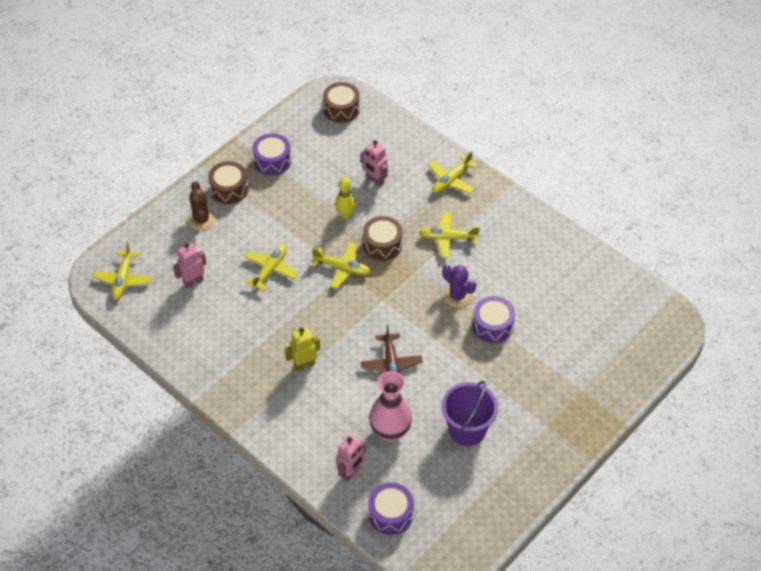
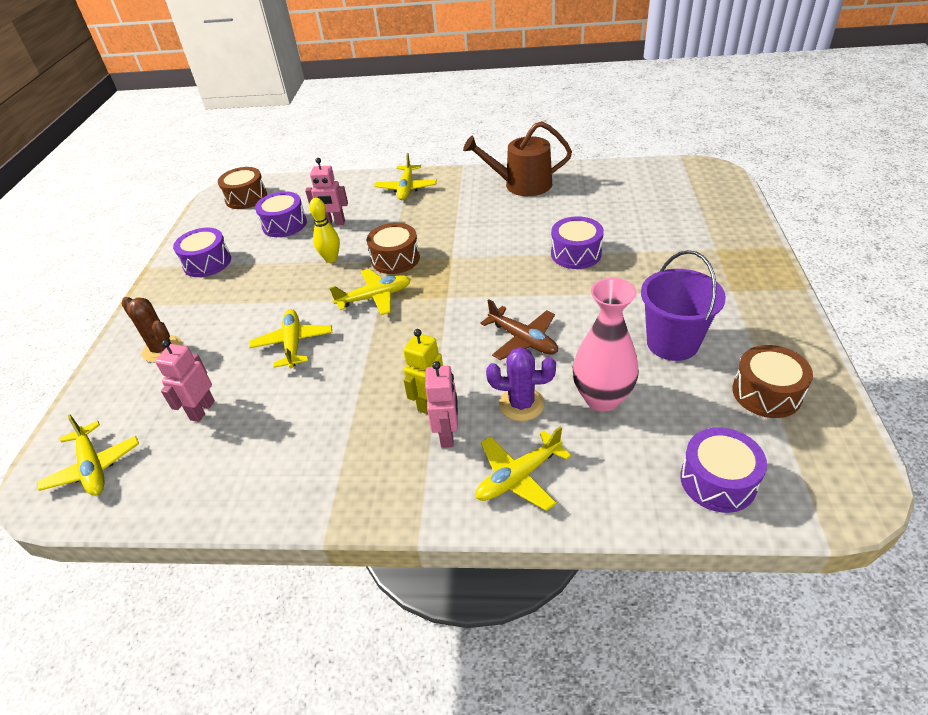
camera: 35 degrees left, 10 degrees down
brown drum [208,161,248,204] -> brown drum moved to [732,345,813,418]
pink robot [337,435,366,482] -> pink robot moved to [425,361,458,448]
yellow plane [419,212,480,258] -> yellow plane moved to [476,426,572,511]
purple cactus [443,264,476,308] -> purple cactus moved to [486,347,556,421]
none -> purple drum [255,191,307,237]
none -> brown watering can [463,121,572,196]

